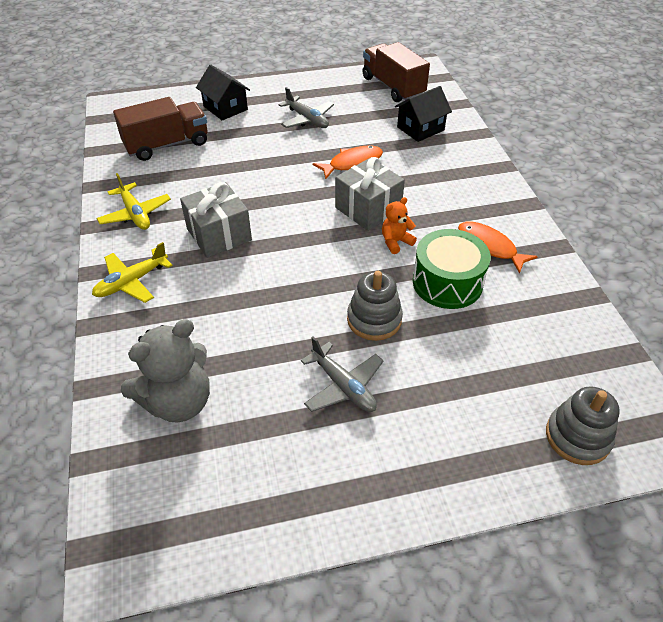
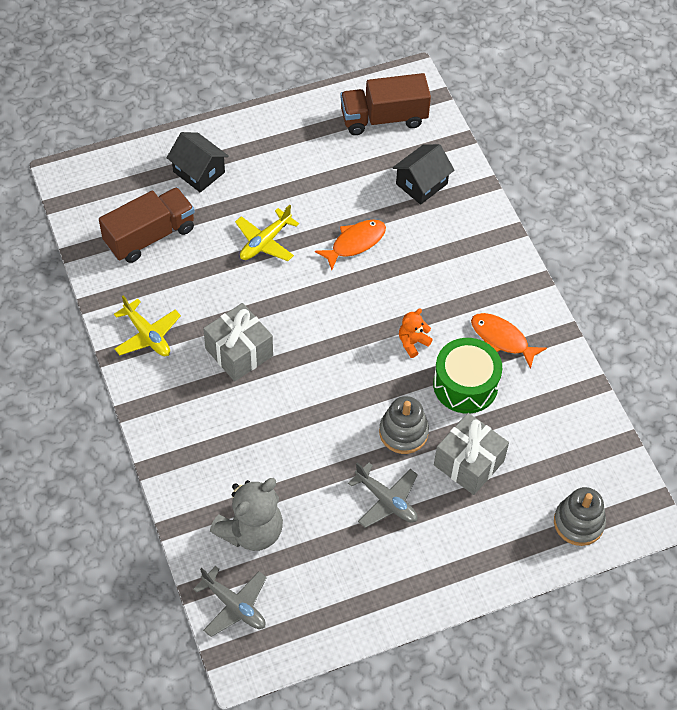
camera: 10 degrees left, 10 degrees up
yellow plane [92,242,173,303] -> yellow plane moved to [235,205,299,261]
grey plane [278,87,334,128] -> grey plane moved to [193,566,267,637]
grey gift [335,157,405,231] -> grey gift moved to [434,413,509,495]
brown truck [363,42,430,102] -> brown truck turned 60 degrees counterclockwise [340,73,431,135]

